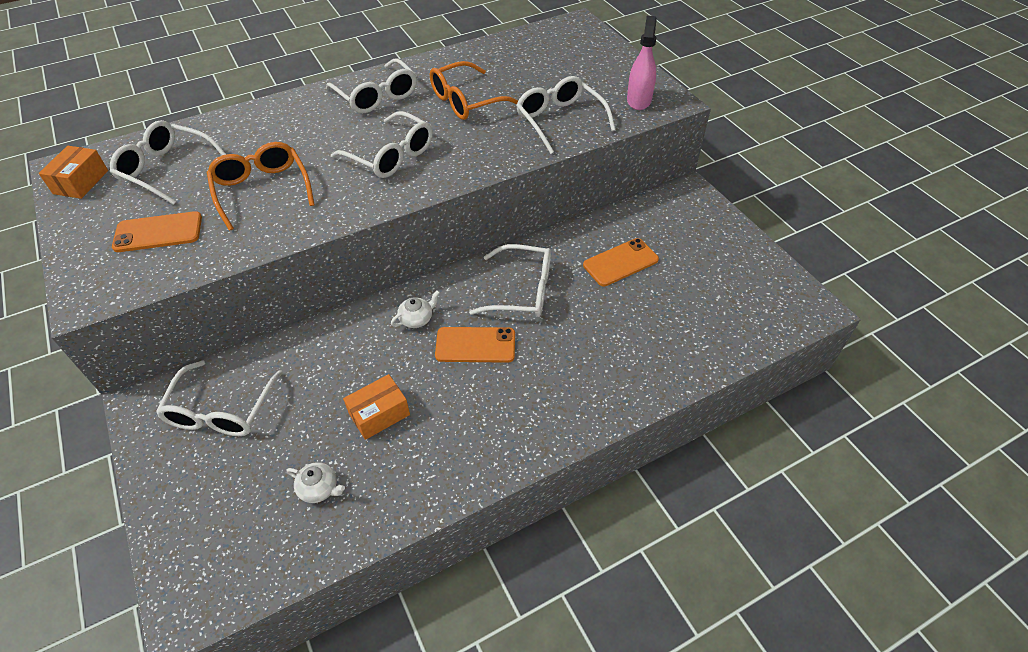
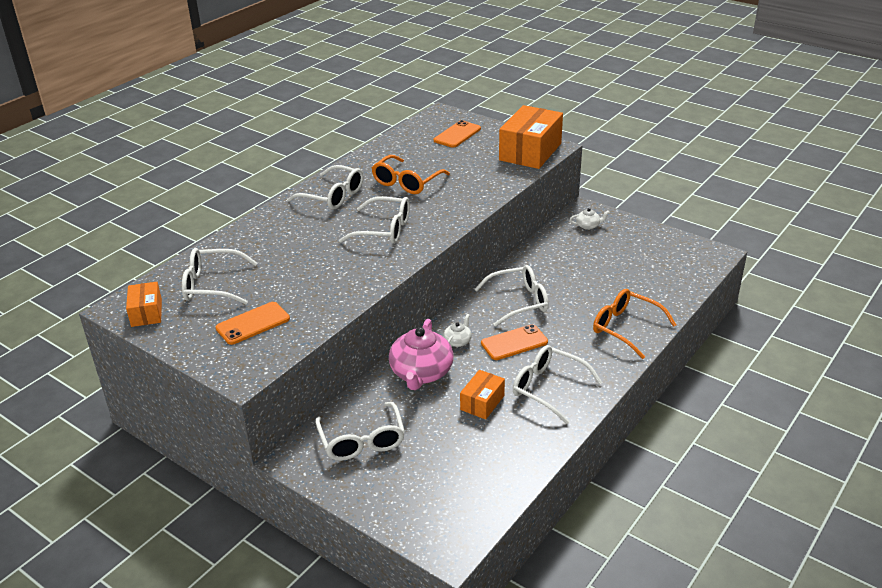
camera: 25 degrees left, 15 degrees down
orange glasses [207,142,315,231] -> orange glasses moved to [593,289,676,359]
white teapot [287,462,345,503] -> white teapot moved to [570,208,610,230]
white glasses [516,76,615,154] -> white glasses moved to [513,345,602,424]
orange phone [583,238,659,286] -> orange phone moved to [434,120,481,148]
pink spray bottle [627,16,657,110] -> orange box [499,105,563,169]
none -> pink teapot [389,319,454,390]

